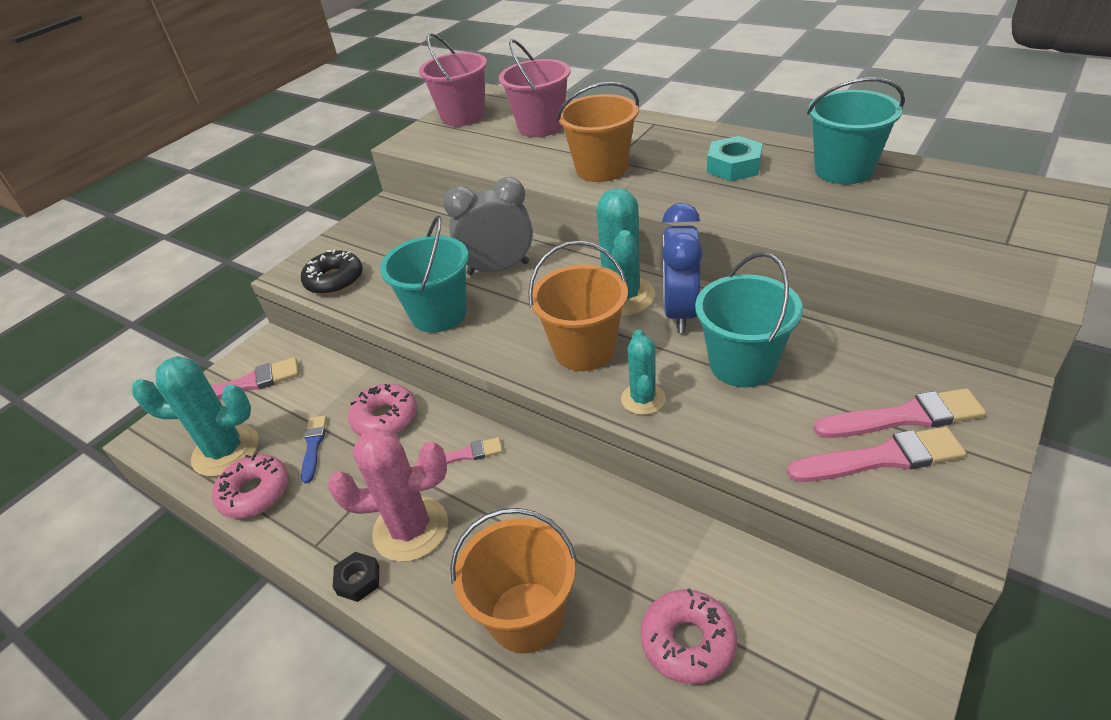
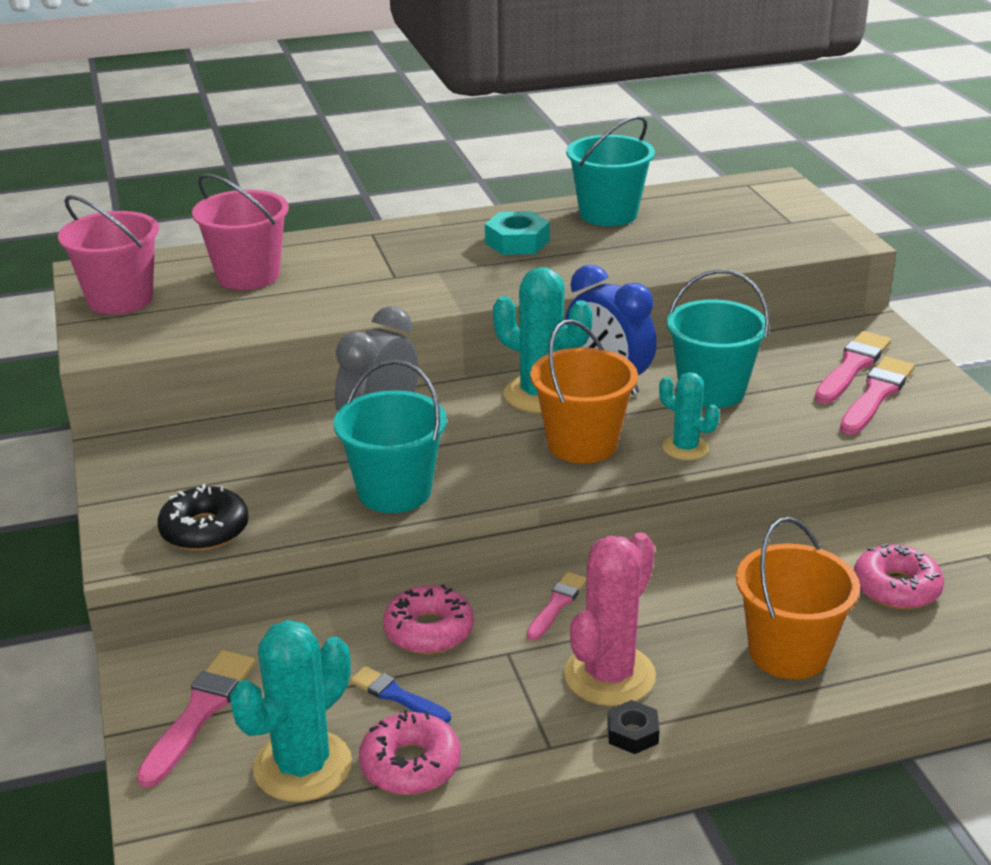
camera: 55 degrees left, 10 degrees down
orange bucket [557,82,639,182] -> none

